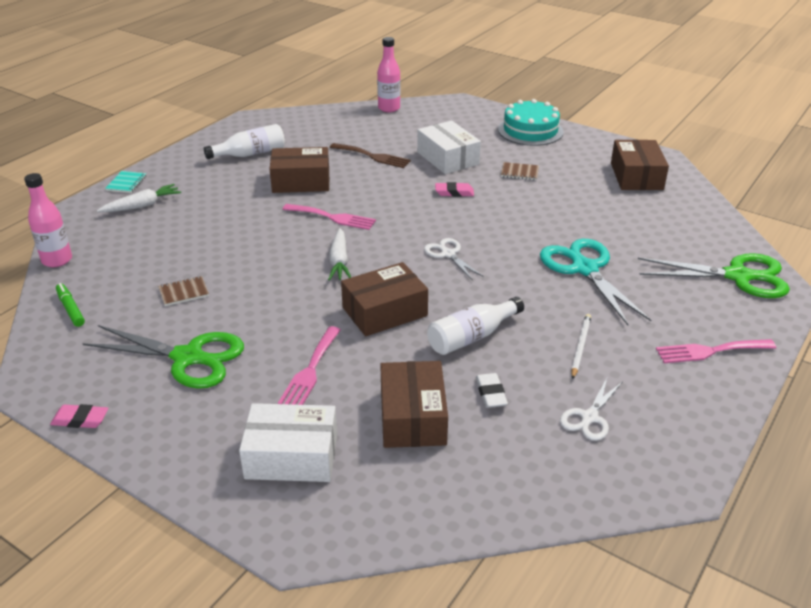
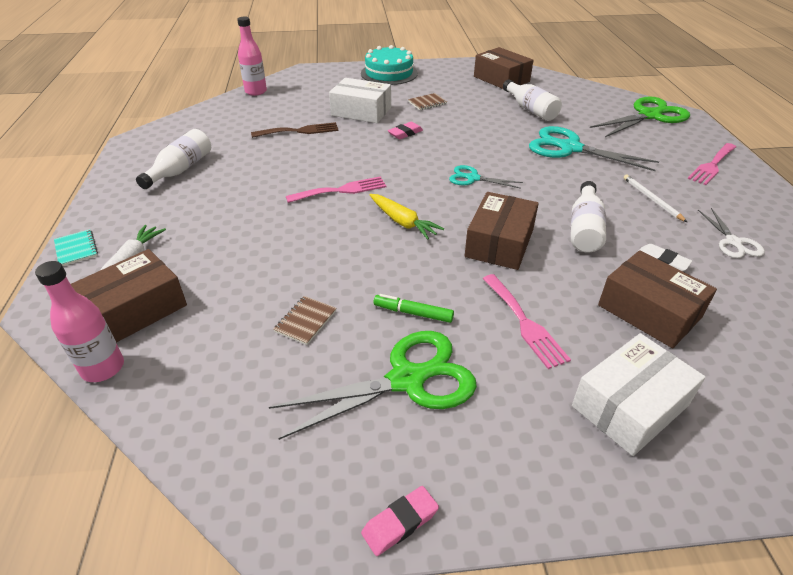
camera: 40 degrees left, 5 degrees up
green marker [56,283,85,327] -> green marker moved to [374,294,454,323]
brown box [270,147,329,193] -> brown box moved to [71,249,187,343]
white carrot [328,228,351,281] -> yellow carrot [370,194,444,240]
white scissors [424,238,484,279] -> turquoise scissors [449,165,523,189]
none -> white bottle [503,79,562,121]

